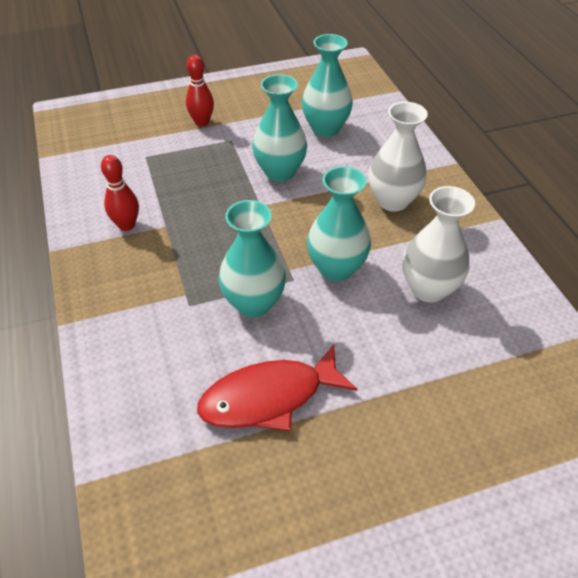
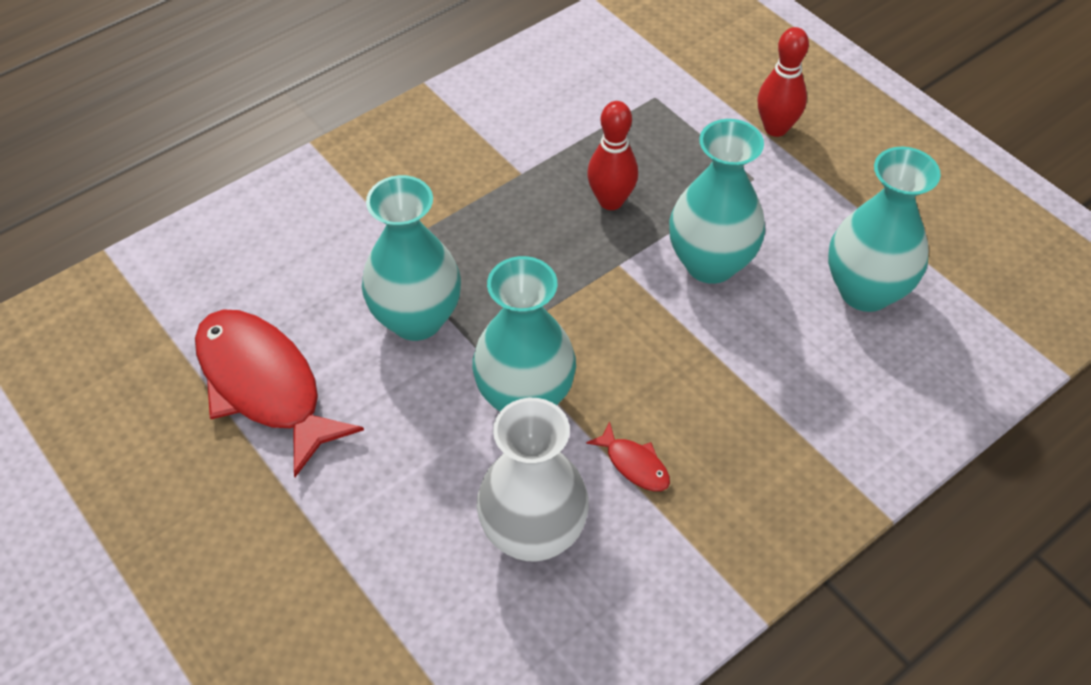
camera: 70 degrees right, 5 degrees up
red bowling pin [101,155,139,231] -> red bowling pin moved to [587,101,638,210]
white vase [369,102,428,212] -> none
none -> red fish [586,422,670,491]

